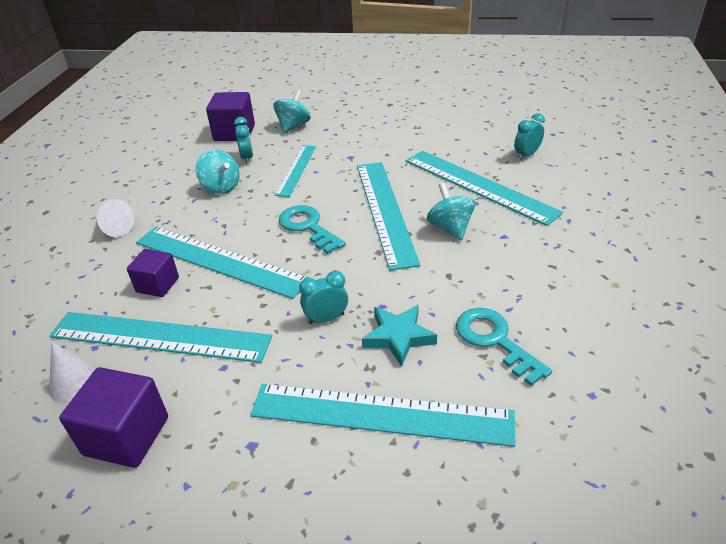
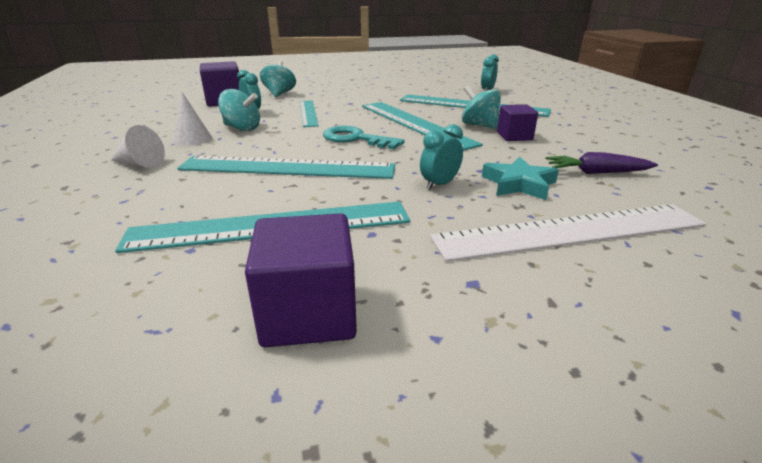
camera: 25 degrees left, 10 degrees down
white cone [49,342,96,403] -> white cone moved to [173,92,212,146]
purple cube [127,249,179,297] -> purple cube moved to [497,104,538,141]
turquoise ruler [251,384,515,447] -> white ruler [430,205,706,262]
turquoise key [456,308,552,386] -> purple carrot [545,152,658,174]

